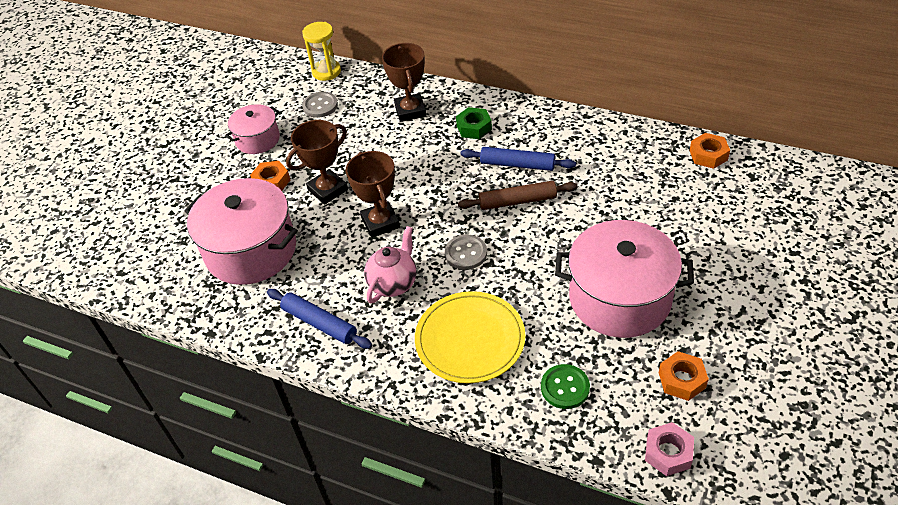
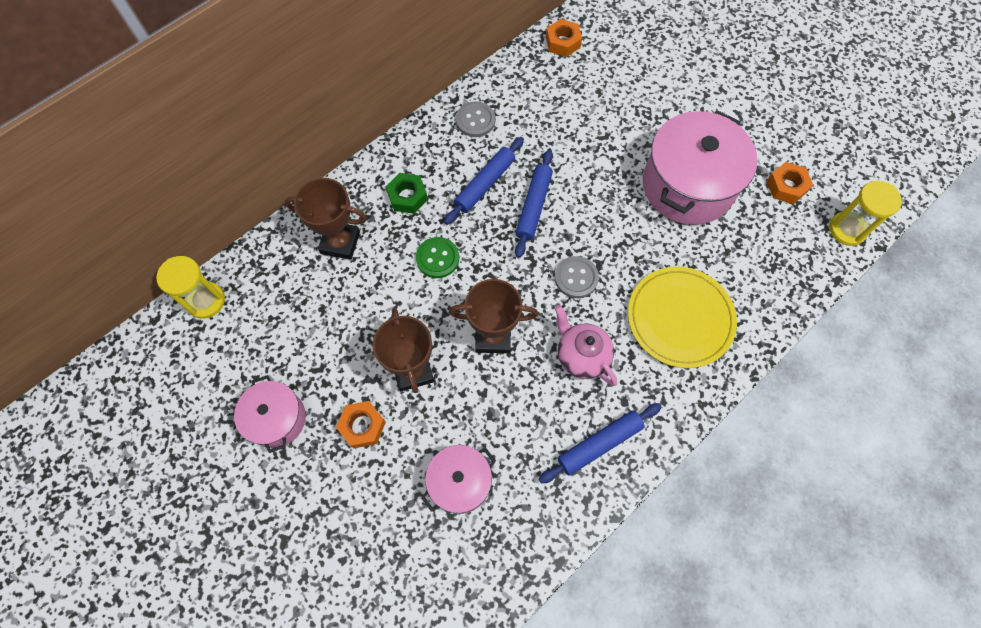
camera: 70 degrees left, 20 degrees up
pink pot [184,178,298,285] -> pink pot [421,445,496,514], size x0.55
grey button [302,92,338,118] -> grey button moved to [456,101,495,137]
brown rolling pin [458,181,577,210] -> blue rolling pin [515,149,553,258]
green button [541,364,590,409] -> green button moved to [416,237,459,278]
pink nut [645,422,694,476] -> yellow hourglass [829,181,902,246]

